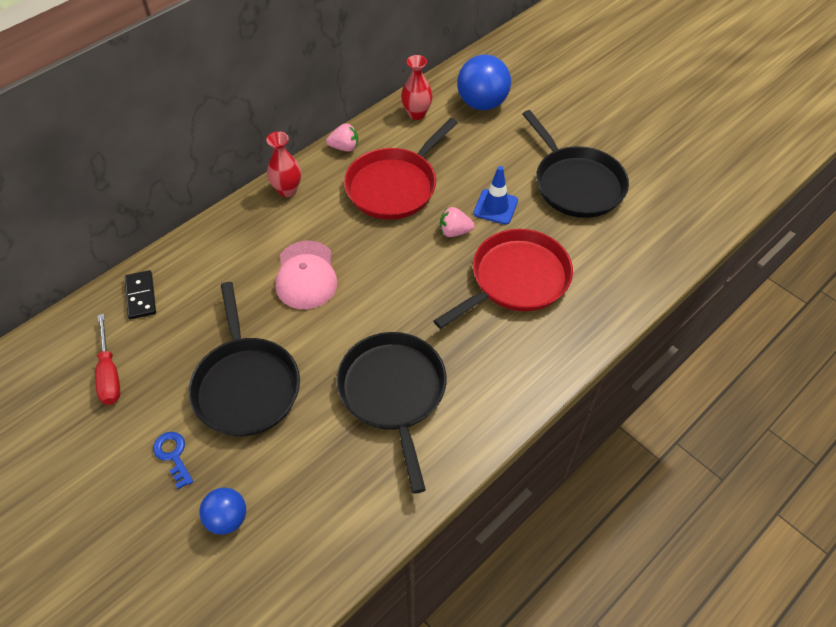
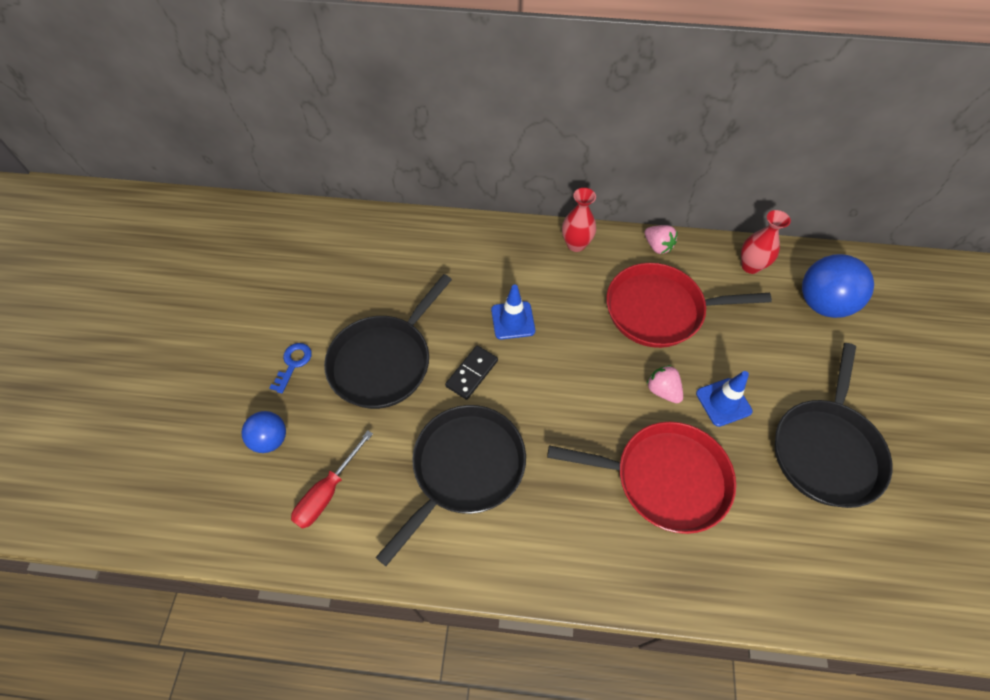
camera: 50 degrees right, 5 degrees up
red screwdriver [95,314,120,405] -> red screwdriver moved to [291,430,373,529]
black domino [125,270,156,319] -> black domino moved to [445,346,498,400]
pink cap [275,241,337,309] -> blue traffic cone [491,285,535,340]

